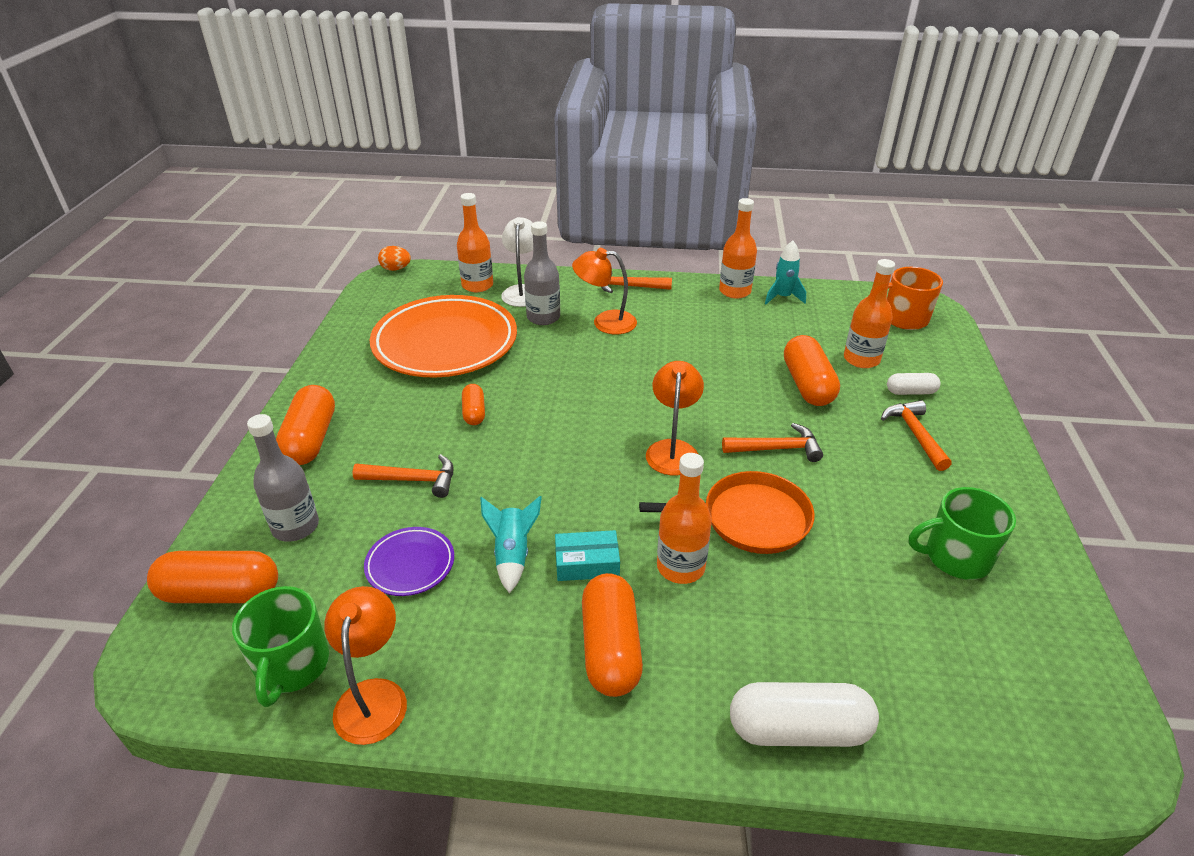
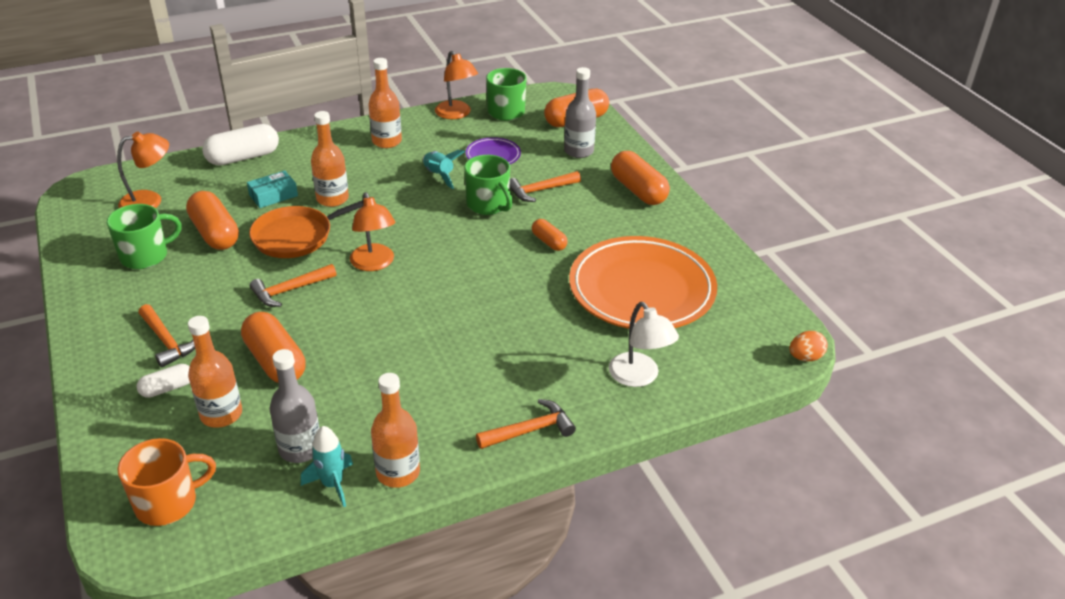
camera: 150 degrees right, 0 degrees up
orange bottle [457,193,493,292] -> orange bottle moved to [368,58,402,148]
grey bottle [524,221,560,325] -> grey bottle moved to [270,349,320,463]
turquoise box [555,530,620,581] -> turquoise box moved to [247,170,298,208]
orange lamp [572,248,637,334] -> orange lamp moved to [117,132,169,208]
orange capsule [582,573,643,697] -> orange capsule moved to [186,191,239,250]
none -> green mug [464,155,513,215]

